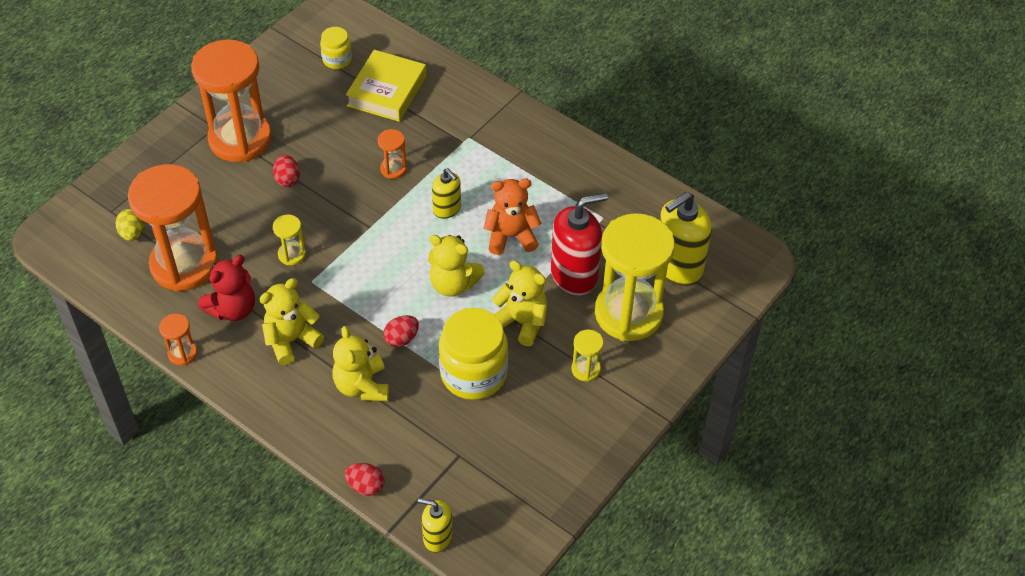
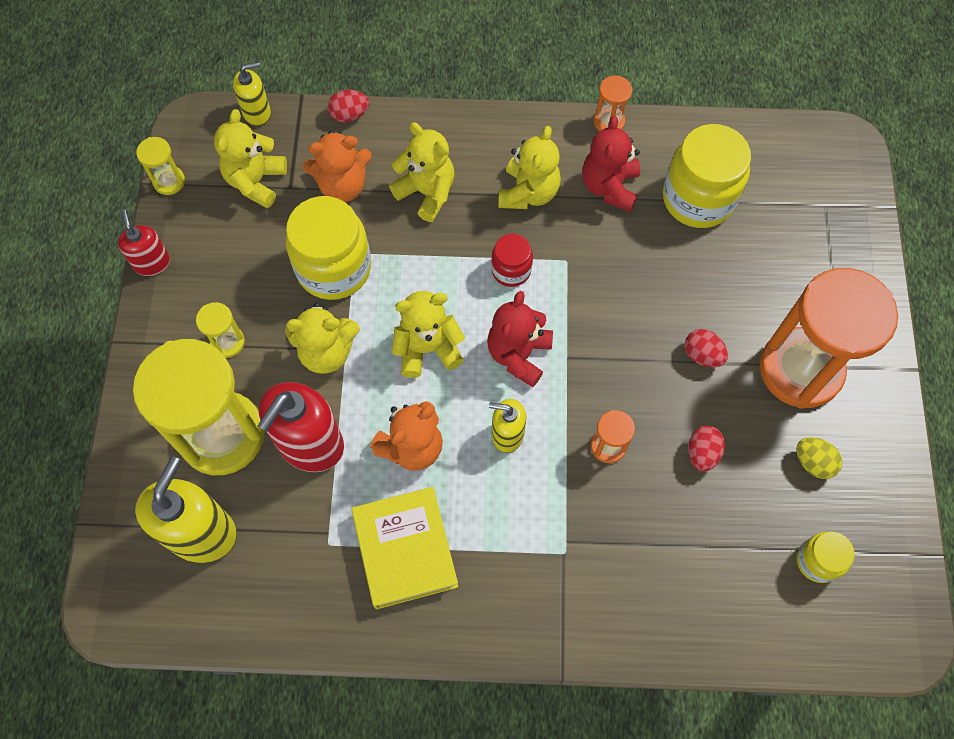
camera: 145 degrees right, 15 degrees up
yellow egg [116,209,144,241] -> yellow egg moved to [797,437,842,479]
orange hourglass [128,164,218,292] -> yellow jar [663,124,751,228]
yellow hourglass [273,215,306,265] -> yellow hourglass moved to [136,137,185,195]
yellow book [346,50,427,122] -> yellow book moved to [351,487,458,609]
red egg [383,315,419,347] -> red egg moved to [688,426,725,472]
none -> red soap dispenser [118,209,170,276]
none -> yellow teddy bear [214,109,287,208]
none -> orange teddy bear [303,131,372,202]
none -> red teddy bear [487,291,553,387]
none -> red jar [491,234,533,287]

